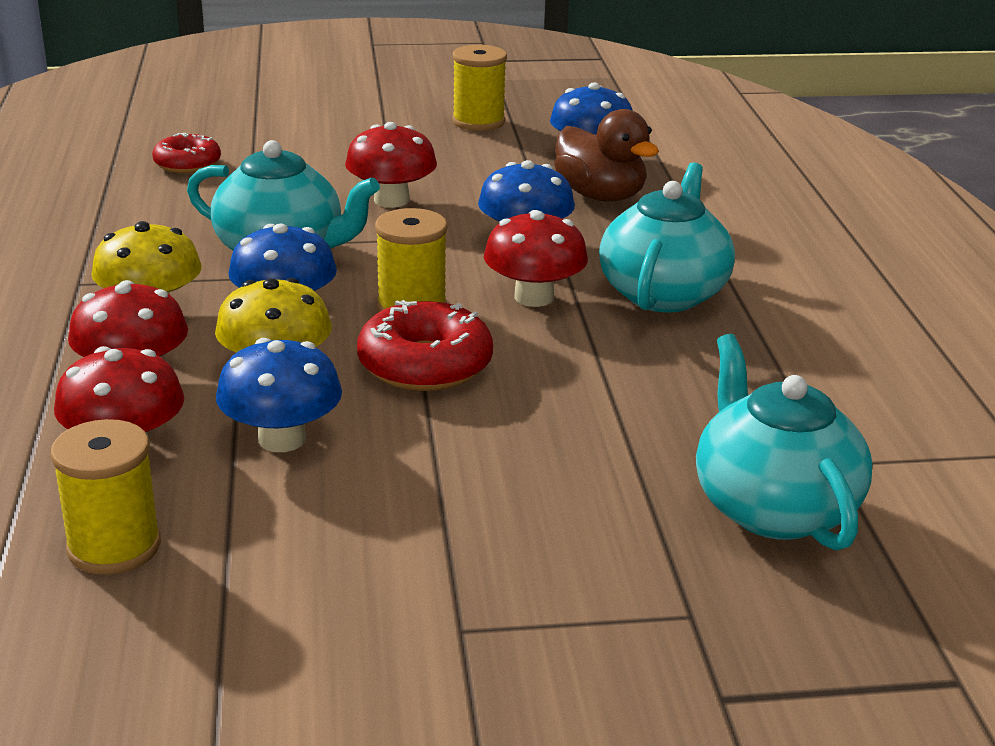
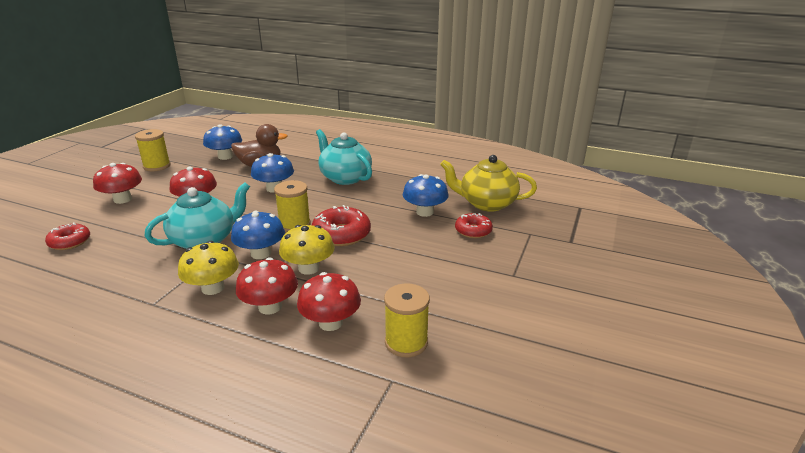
camera: 60 degrees left, 0 degrees up
blue mushroom [216,338,342,452] -> blue mushroom moved to [403,174,448,217]
red mushroom [484,210,588,307] -> red mushroom moved to [93,163,142,204]
turquoise teapot [696,334,872,551] -> yellow teapot [440,155,537,212]
none -> red donut [455,213,493,238]

